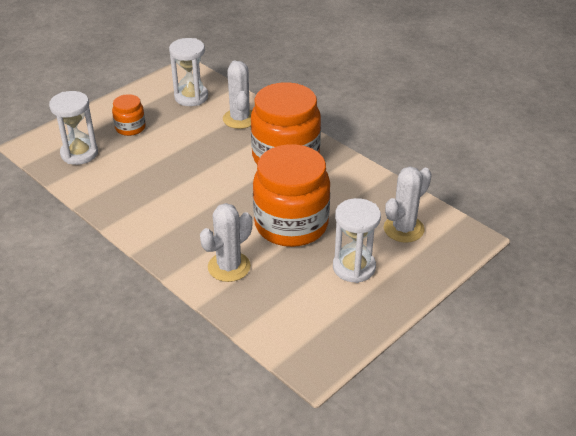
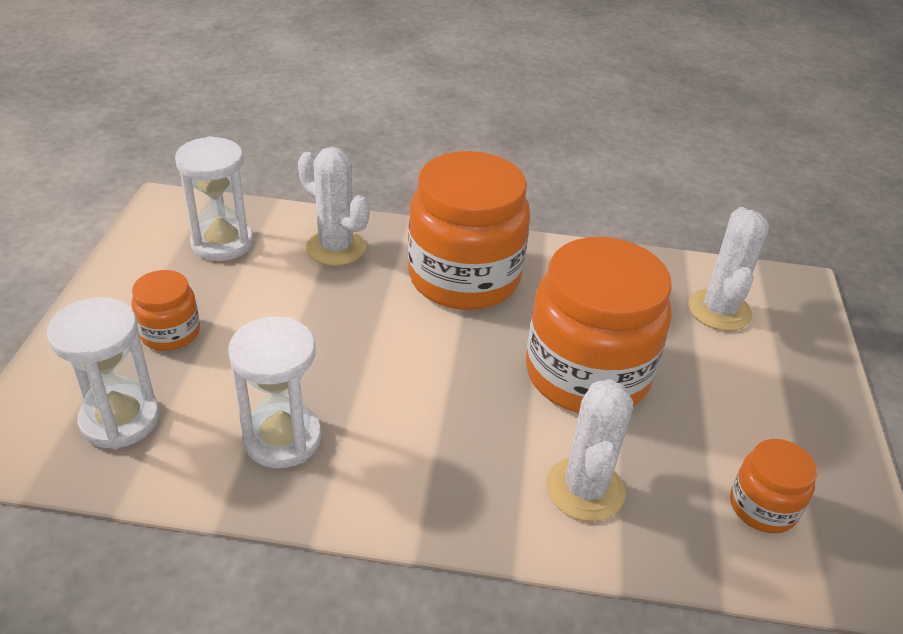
camera: 40 degrees left, 0 degrees up
white hourglass [333,198,381,283] -> white hourglass moved to [228,317,321,468]
none -> orange jar [730,439,817,533]

